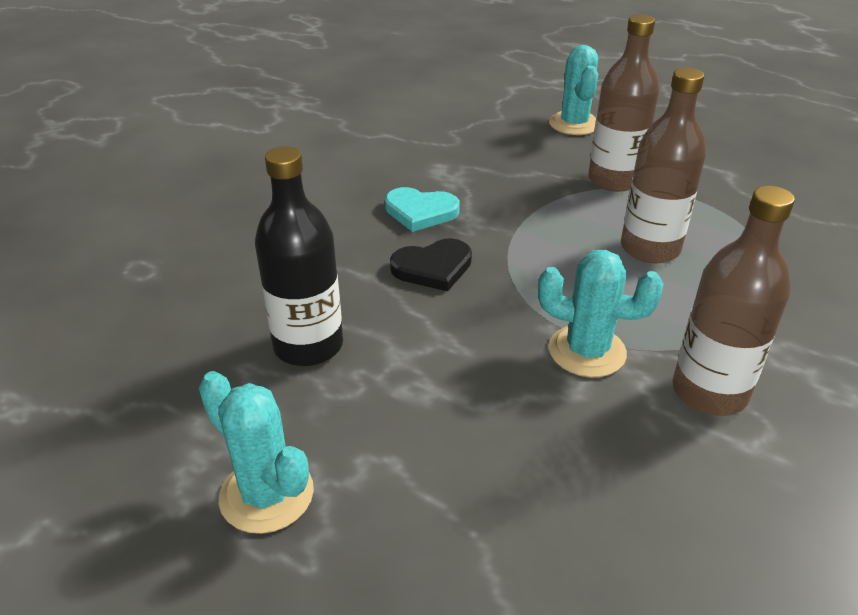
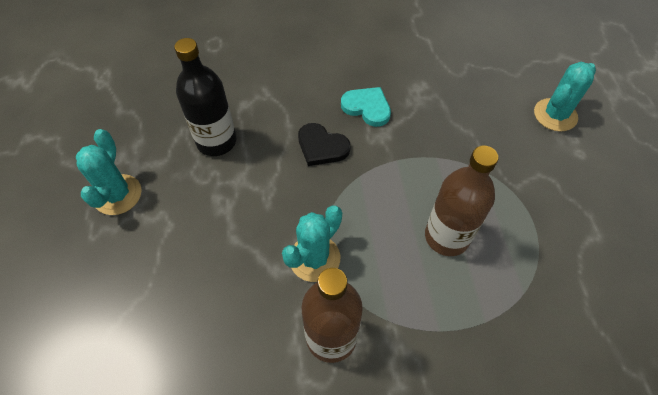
camera: 50 degrees right, 20 degrees up
turquoise heart [385,187,460,232] -> turquoise heart turned 150 degrees clockwise [341,87,391,127]
turquoise cactus [538,250,663,377] -> turquoise cactus turned 60 degrees clockwise [282,206,342,282]
brown bottle [588,14,660,192] -> none

